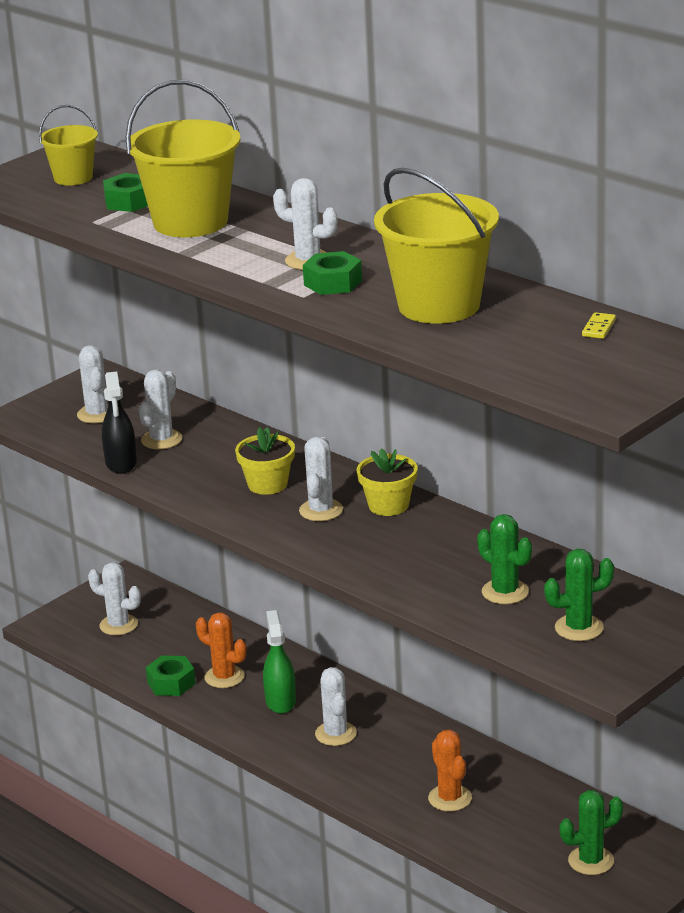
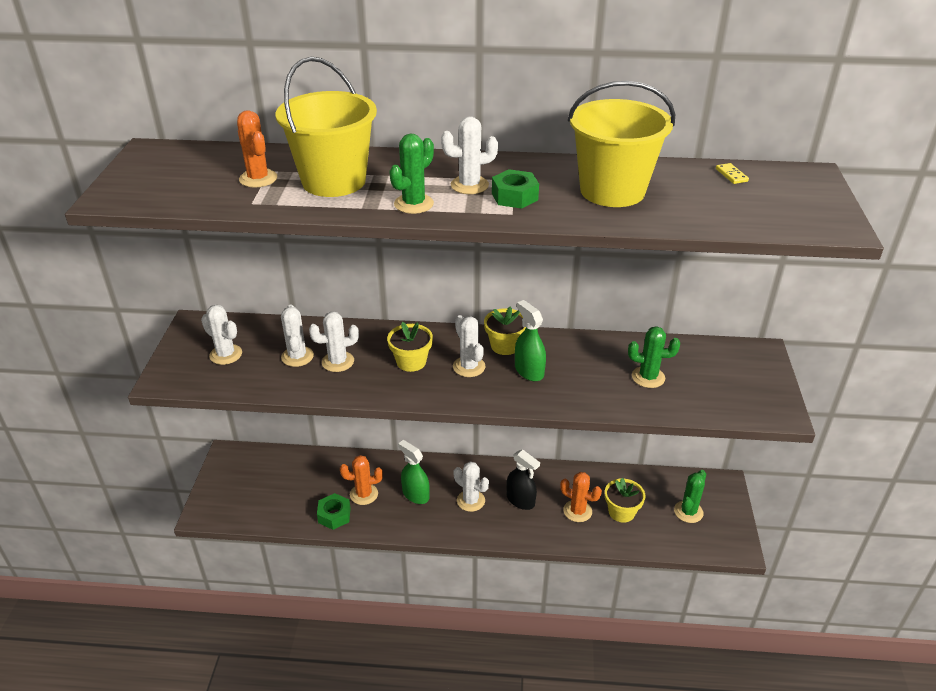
camera: 40 degrees left, 10 degrees up
yellow bucket [39,105,98,186] -> none
white cactus [88,562,141,635] -> white cactus moved to [309,312,359,372]
black spray bottle [102,371,137,474] -> black spray bottle moved to [506,450,540,510]
green nut [103,173,148,212] -> orange cactus [237,110,277,188]
green cactus [544,549,614,641] -> green cactus moved to [389,133,434,214]
none -> green spray bottle [515,300,546,381]
none -> yellow flower pot [605,478,645,523]

